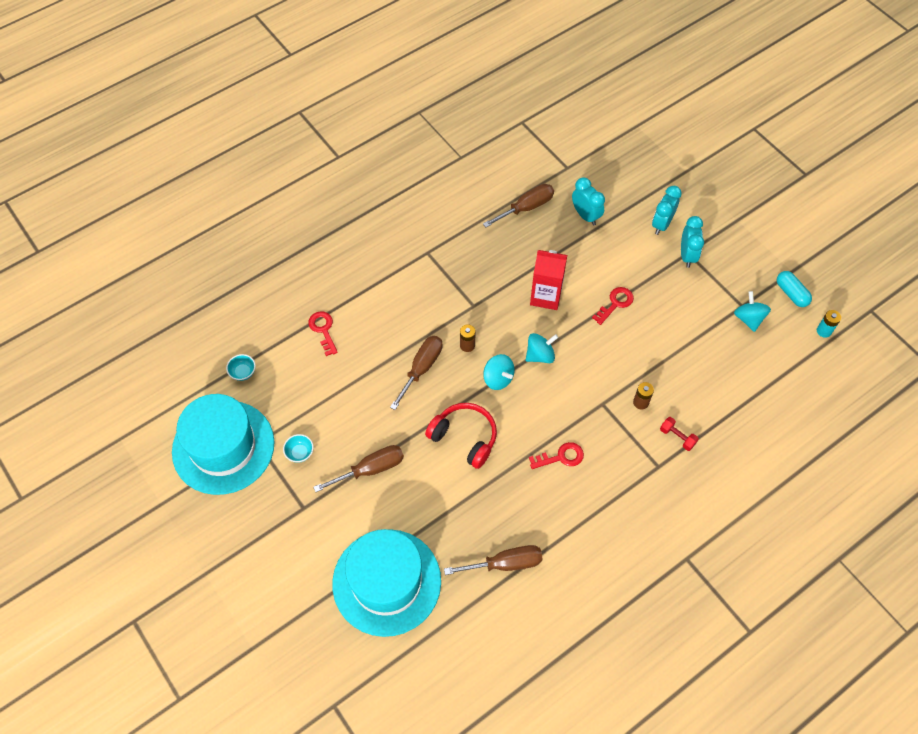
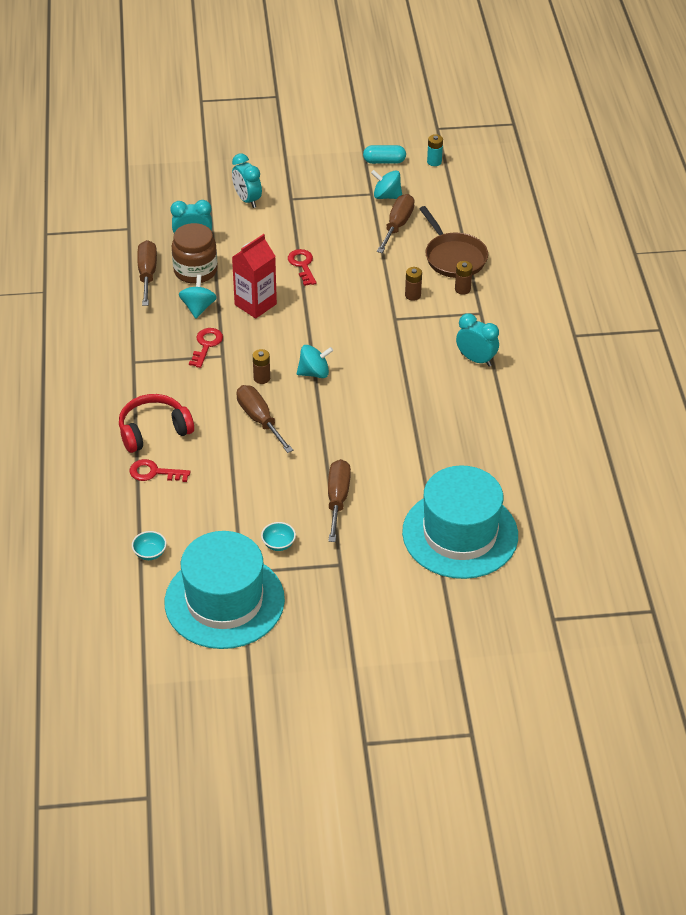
camera: 60 degrees left, 15 degrees down
red headphones [425,403,497,469] -> red headphones moved to [119,394,194,453]
brown screwdriver [444,545,543,575] -> brown screwdriver moved to [377,194,415,253]
turquoise spinning top [526,333,558,363] -> turquoise spinning top moved to [179,275,217,318]
red key [529,442,584,469] -> red key moved to [189,328,223,368]
red dumbbell [660,417,699,451] -> brown battery [455,261,473,294]
turquoise clock [681,216,704,268] -> turquoise clock moved to [456,313,499,367]
none -> brown jar [172,223,217,284]
none -> brown pan [419,206,488,278]

